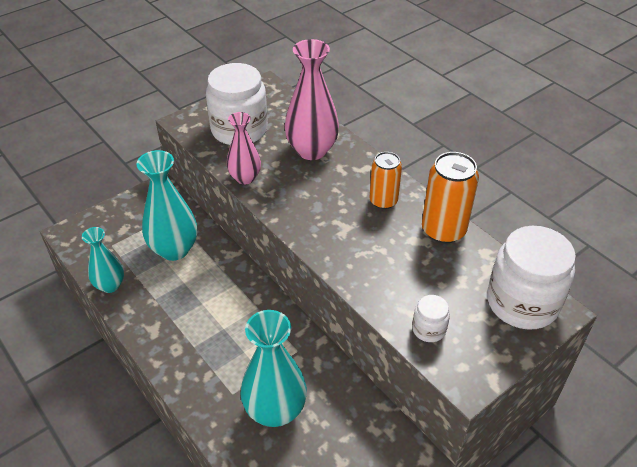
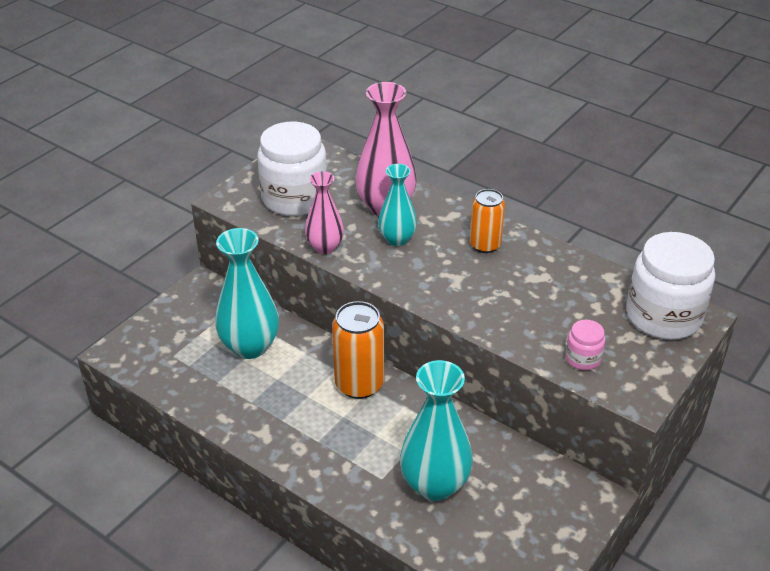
camera: 15 degrees left, 5 degrees down
turquoise vase [82,227,124,293] -> turquoise vase moved to [378,164,417,246]
white jar [412,295,450,342] -> pink jar [565,320,605,370]
orange can [422,152,479,243] -> orange can moved to [332,301,384,399]

